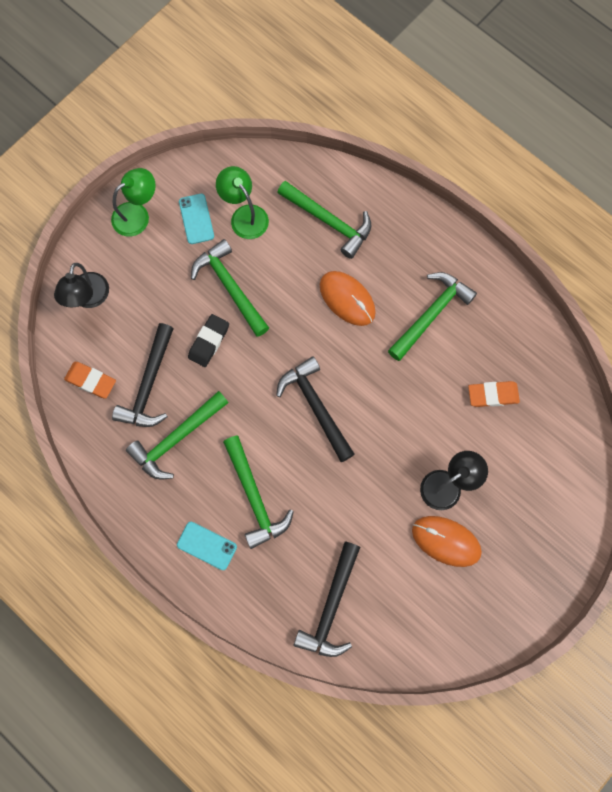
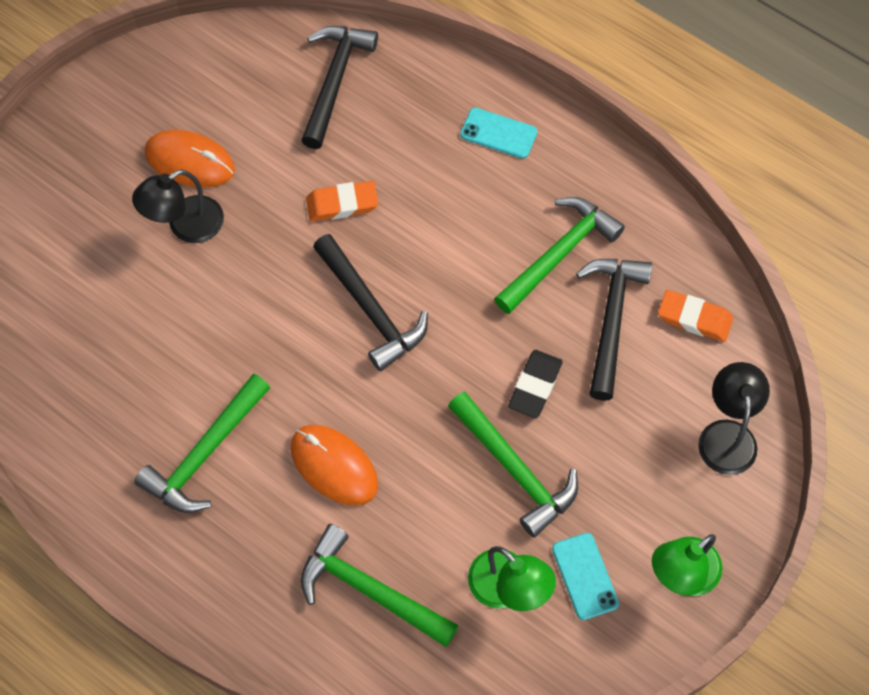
camera: 175 degrees right, 10 degrees down
green hammer [223,436,294,549] -> none
orange eraser [468,381,520,407] -> orange eraser moved to [306,181,378,221]

